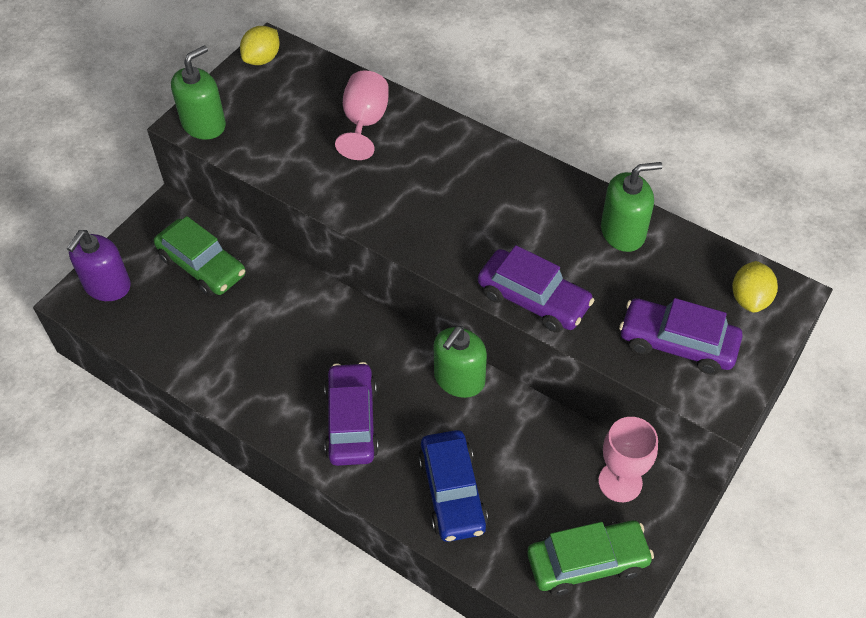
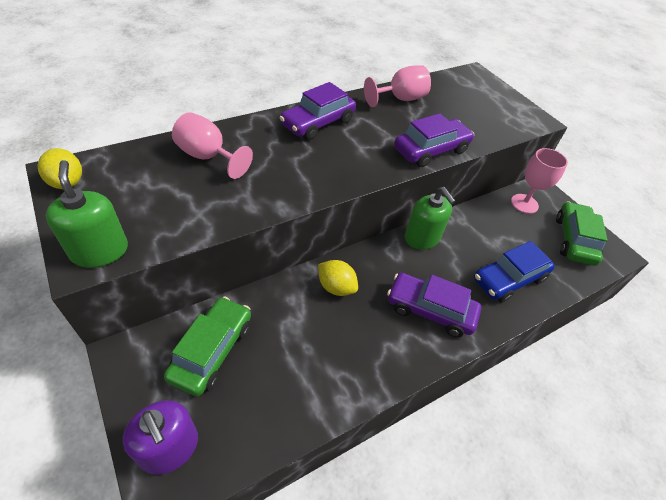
camera: 70 degrees left, 5 degrees down
green car [154,216,246,296] -> green car turned 45 degrees counterclockwise [164,296,251,396]
blue car [418,430,488,542] -> blue car turned 135 degrees clockwise [474,241,555,303]
green soap dispenser [601,162,663,252] -> pink goblet [364,65,431,107]
purple car [619,298,743,375] -> purple car moved to [280,82,356,140]
yellow lemon [732,261,778,313] -> yellow lemon moved to [318,260,358,296]

